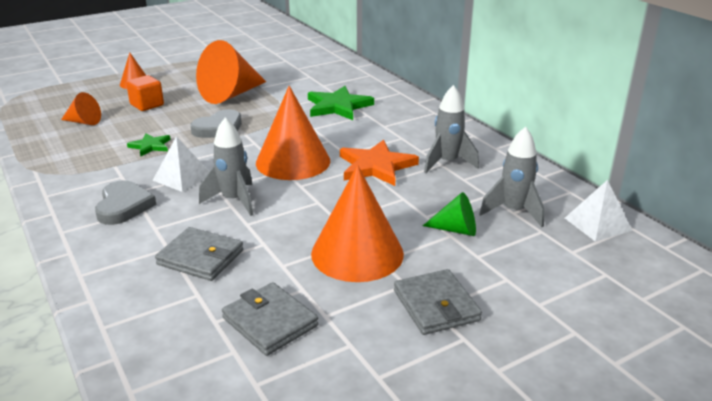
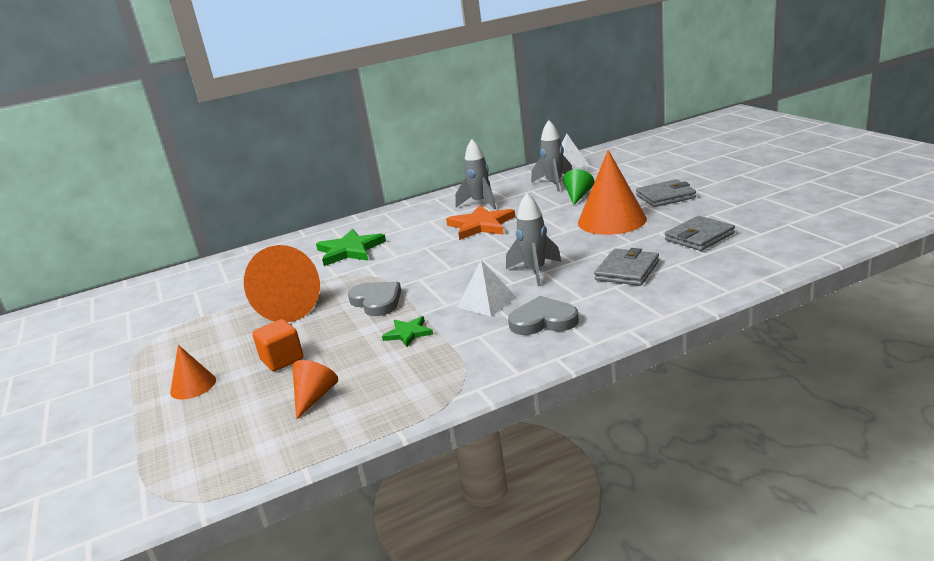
camera: 80 degrees left, 5 degrees down
orange cone [256,86,330,180] -> none

